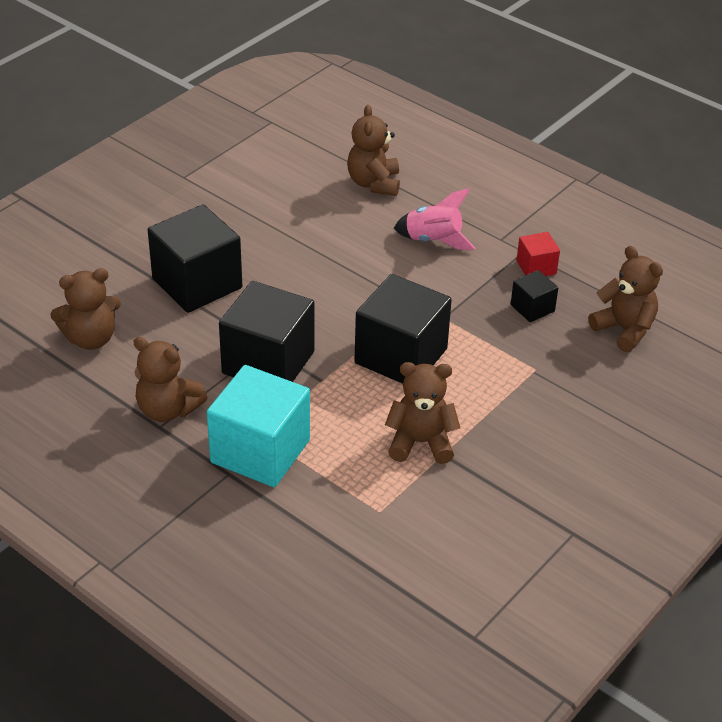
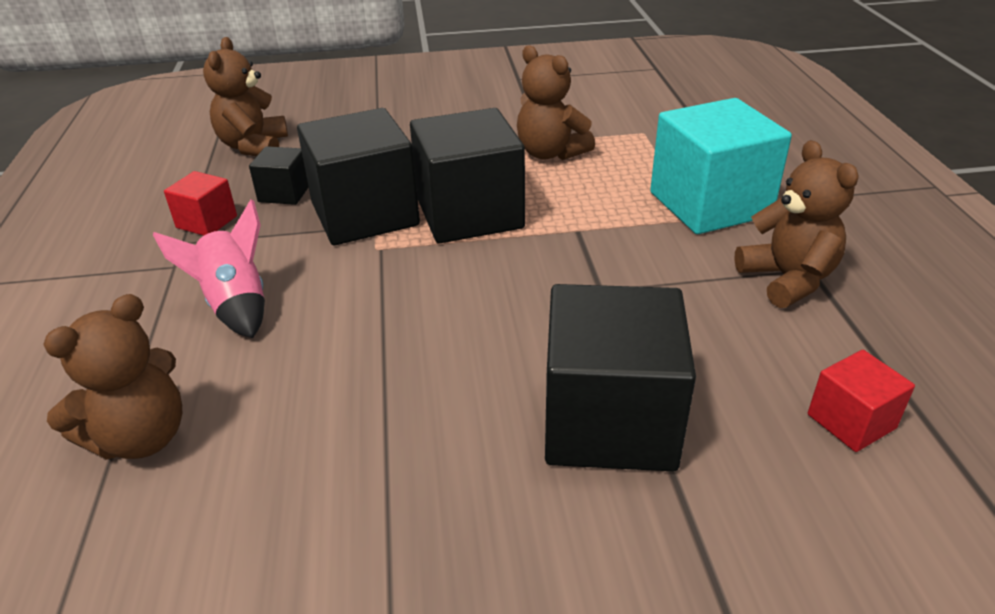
camera: 135 degrees left, 5 degrees down
brown teddy bear [50,268,121,350] -> red cube [808,350,915,452]
black cube [219,281,314,382] -> black cube moved to [297,108,420,245]

